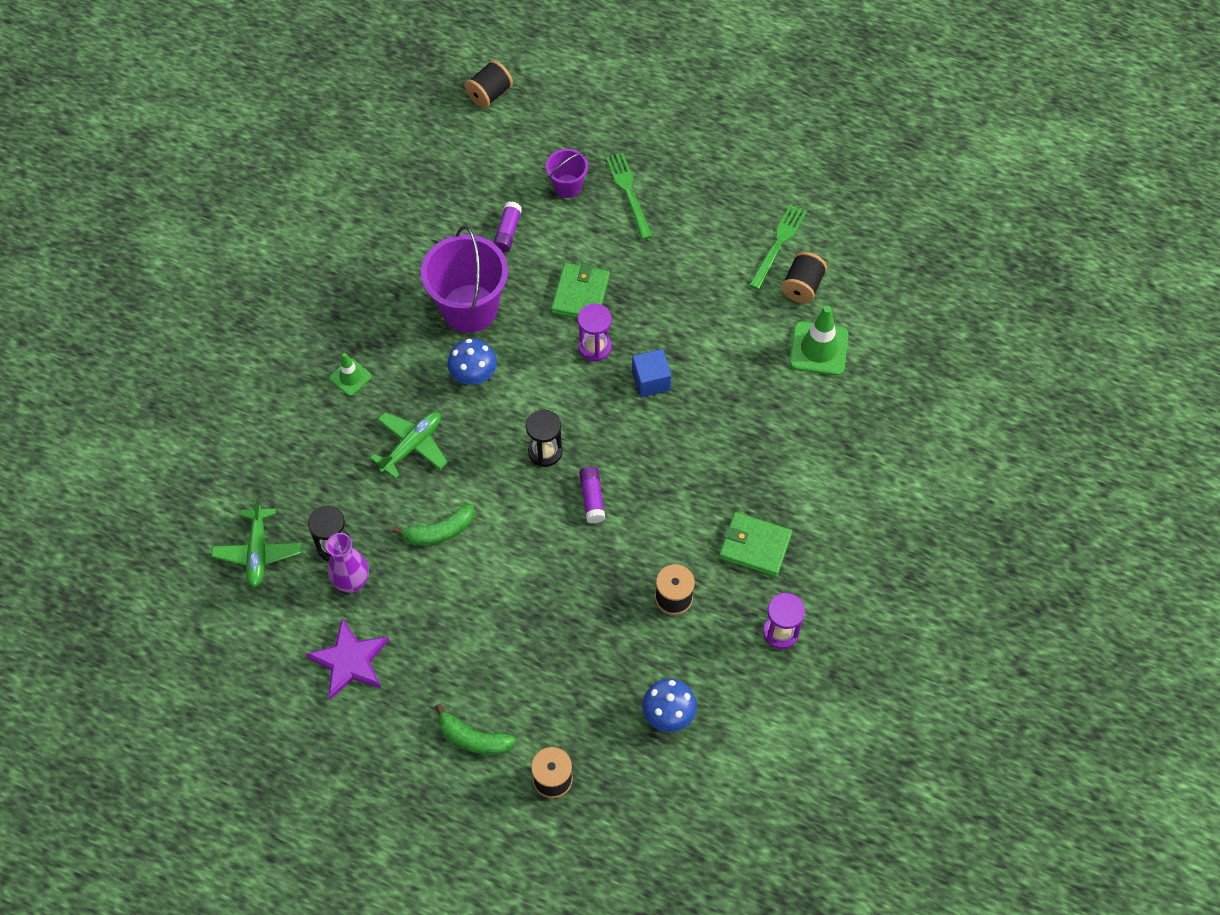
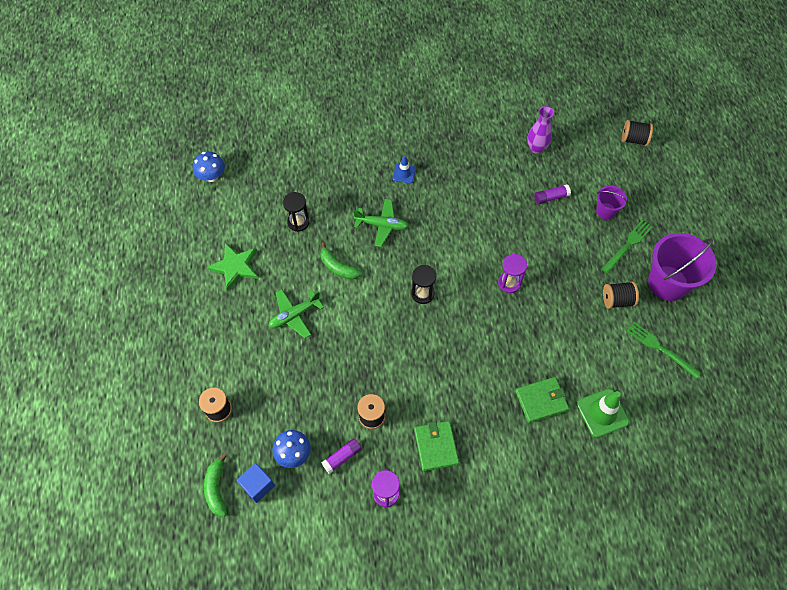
camera: 60 degrees right, 0 degrees up
green plane [211,498,302,588] -> green plane moved to [269,289,324,338]
purple star [305,618,389,700] -> green star [207,243,258,291]
purple vase [326,533,369,593] -> purple vase moved to [527,106,554,154]
green traffic cone [329,353,372,396] -> blue traffic cone [393,155,416,183]
purple bucket [421,226,508,333] -> purple bucket moved to [648,233,716,301]
green banana [435,704,516,755] -> green banana moved to [204,454,227,517]
blue mushroom [448,339,497,385] -> blue mushroom moved to [193,152,225,182]
green wallet [551,263,610,318] -> green wallet moved to [515,377,569,423]
purple glue stick [579,466,606,523] -> purple glue stick moved to [321,438,362,474]
blue cube [632,349,672,397] -> blue cube moved to [237,463,275,503]
green fork [749,204,807,290] -> green fork turned 135 degrees counterclockwise [626,322,701,379]
black spool [781,252,827,303] -> black spool moved to [603,281,639,309]

